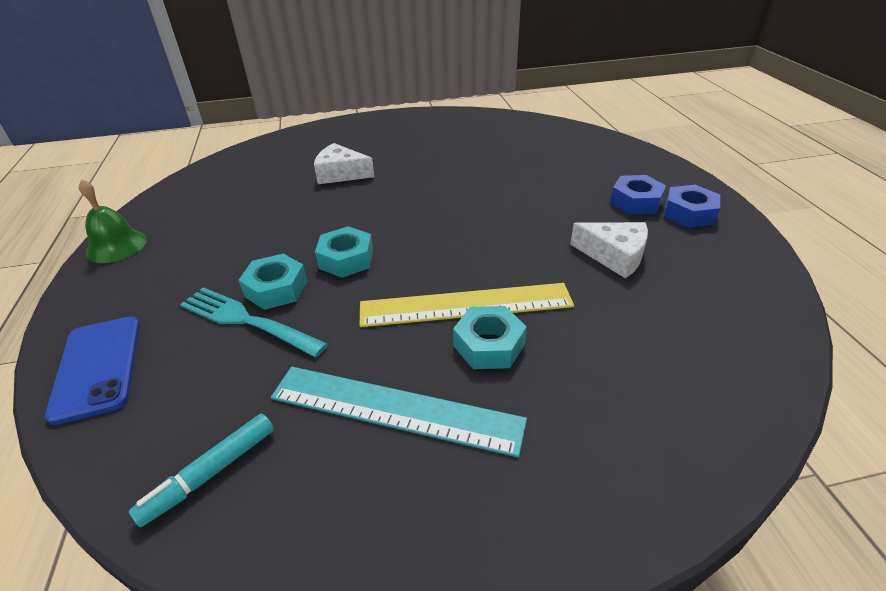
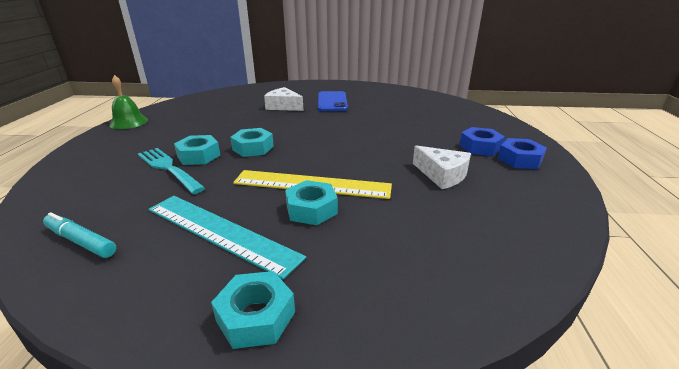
camera: 15 degrees right, 10 degrees down
blue phone [45,317,140,425] -> blue phone moved to [318,91,348,111]
turquoise marker [129,413,274,527] -> turquoise marker turned 60 degrees clockwise [43,212,116,258]
none -> turquoise nut [211,271,295,349]

